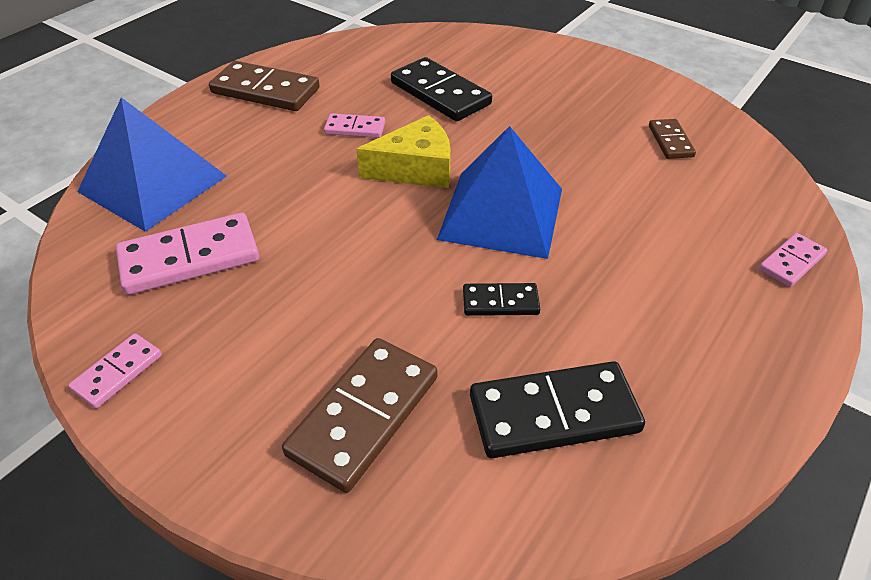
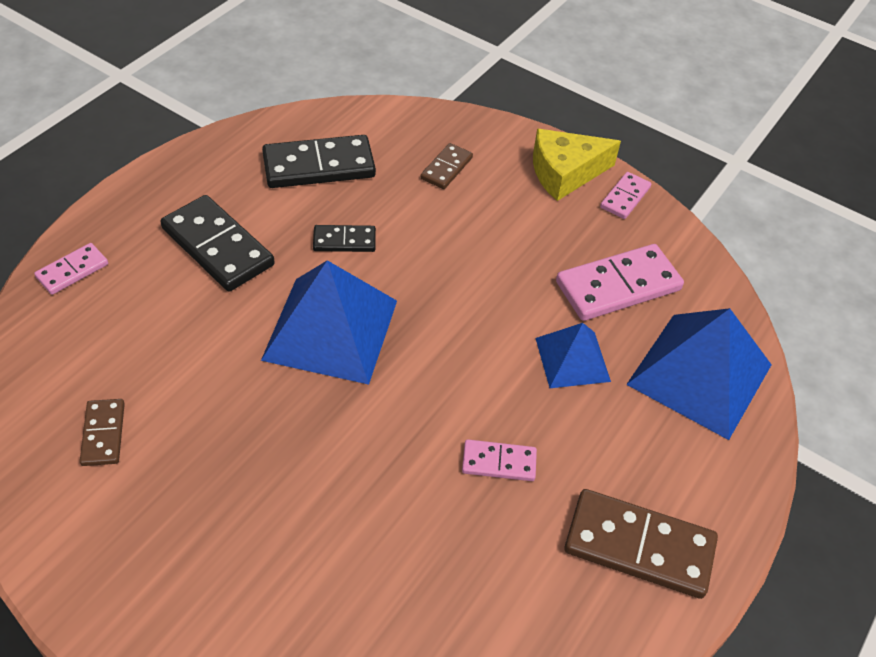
camera: 175 degrees right, 5 degrees up
brown domino [282,338,437,493] -> brown domino [421,143,473,189], size x0.54
yellow cheese [357,115,451,188] -> yellow cheese moved to [533,129,621,201]
black domino [391,57,492,121] -> black domino moved to [160,195,275,292]
none -> blue pyramid [536,323,611,388]

